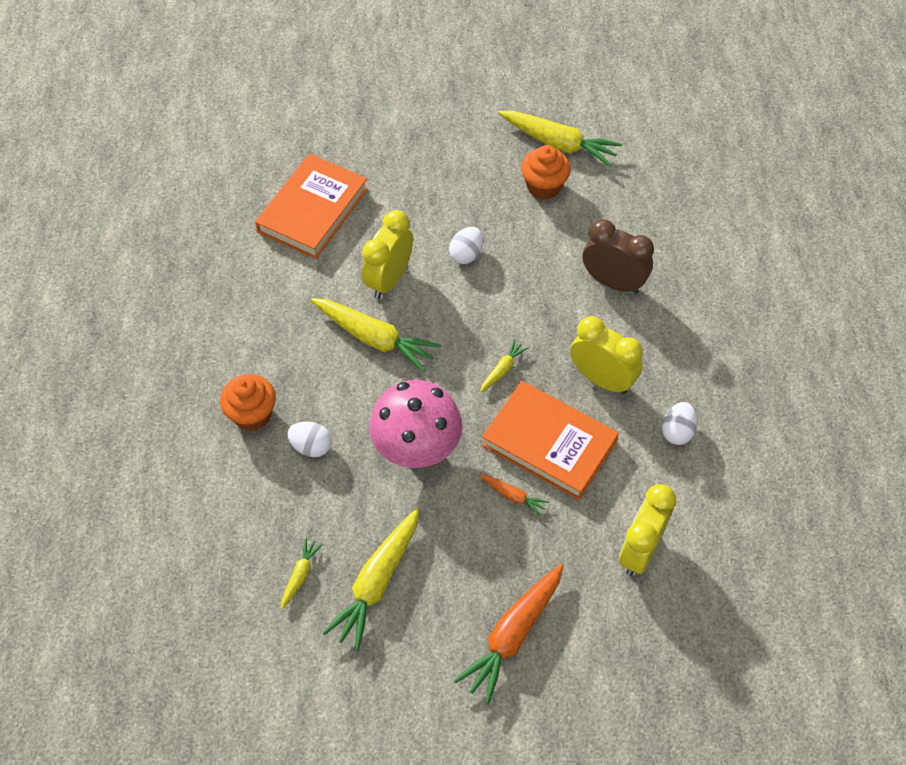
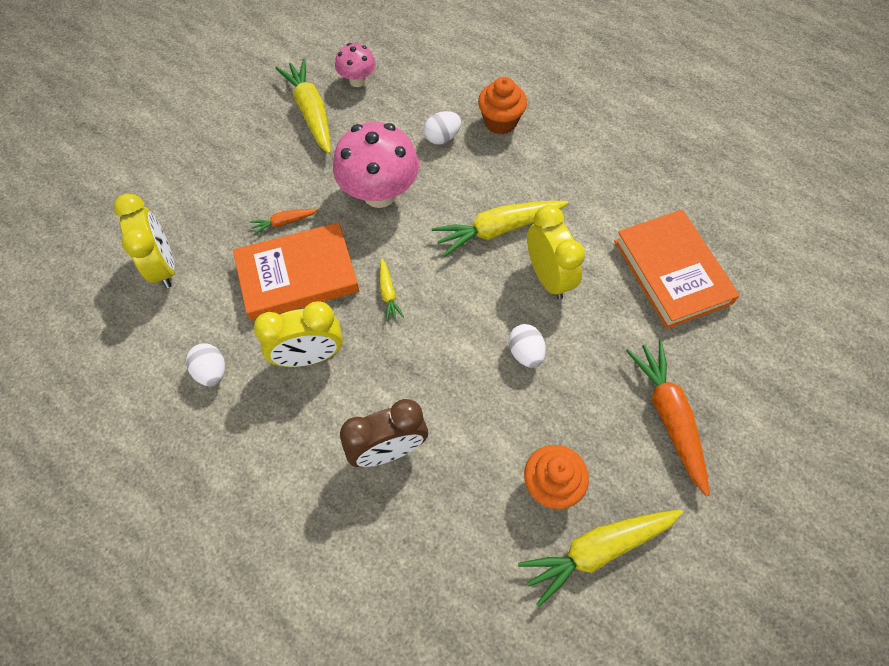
camera: 130 degrees right, 5 degrees up
yellow carrot [281,538,323,609] -> pink mushroom [335,43,376,87]
orange carrot [454,564,563,704] -> orange carrot moved to [626,341,710,496]

